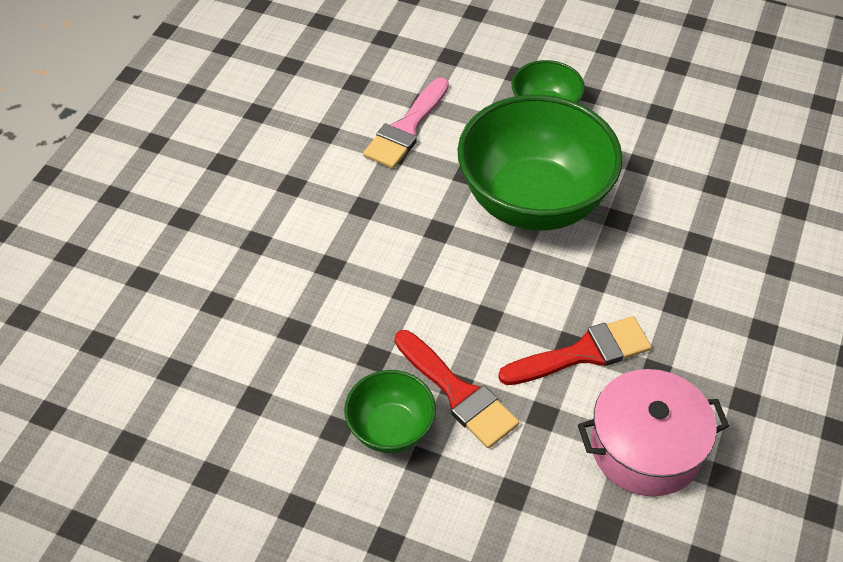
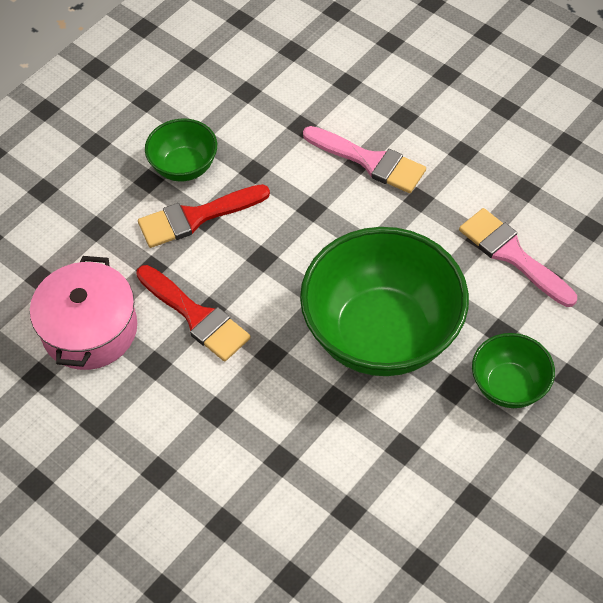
camera: 110 degrees right, 5 degrees up
red brush [498,316,651,385] -> red brush turned 45 degrees counterclockwise [136,265,251,361]
none -> pink brush [303,126,426,193]

